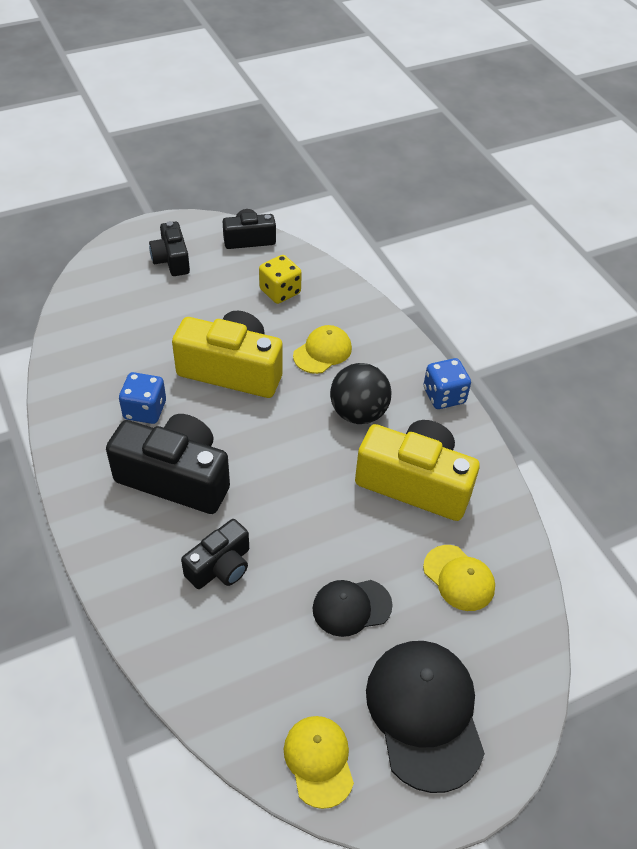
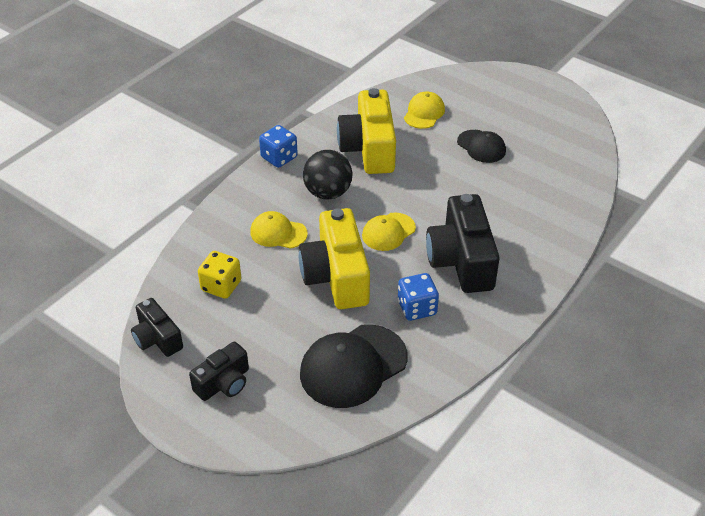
camera: 115 degrees left, 5 degrees down
black camera [181,519,249,589] -> none
yellow cap [284,716,354,809] -> yellow cap moved to [362,213,416,251]
black cap [366,641,485,793] -> black cap moved to [300,324,408,408]

